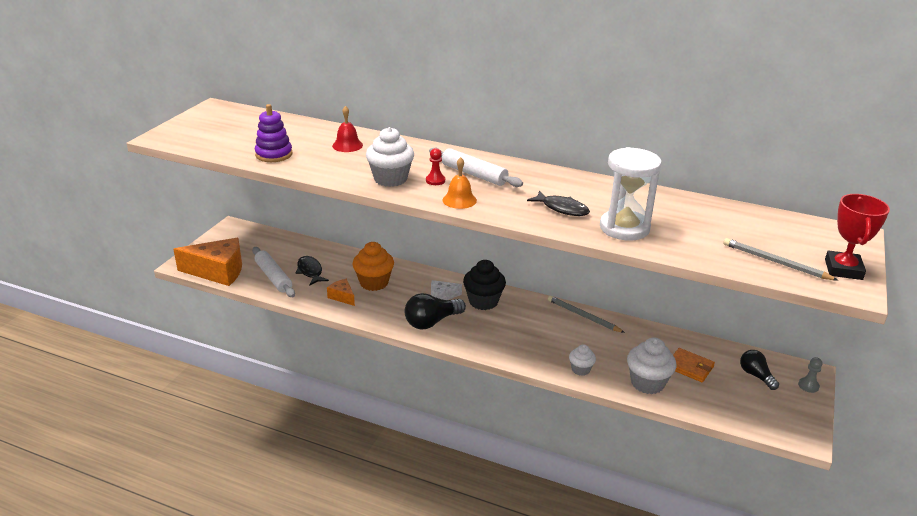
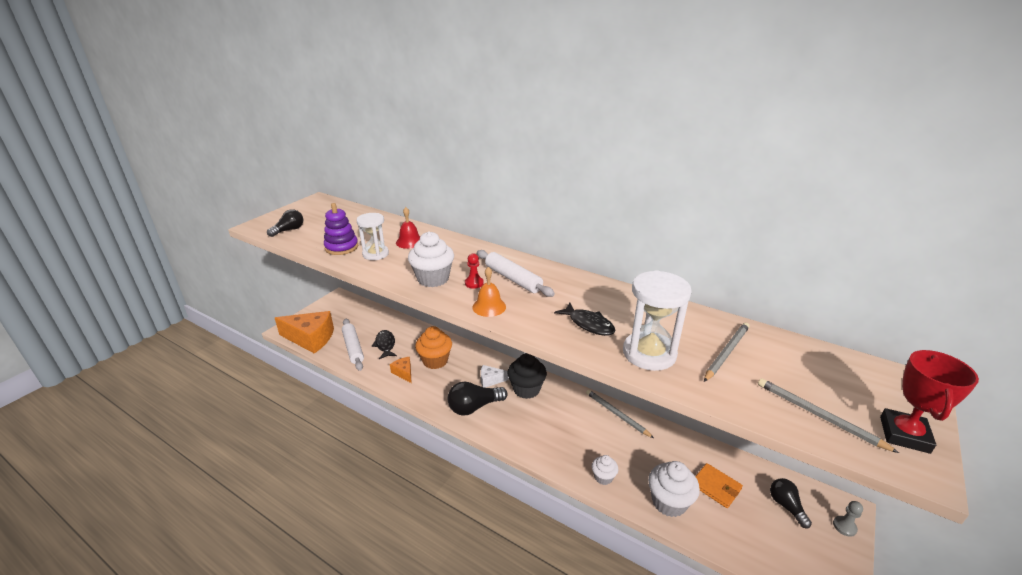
camera: 10 degrees right, 0 degrees up
none -> black light bulb [267,209,303,237]
none -> white hourglass [356,213,389,260]
none -> grey pencil [704,322,750,382]

